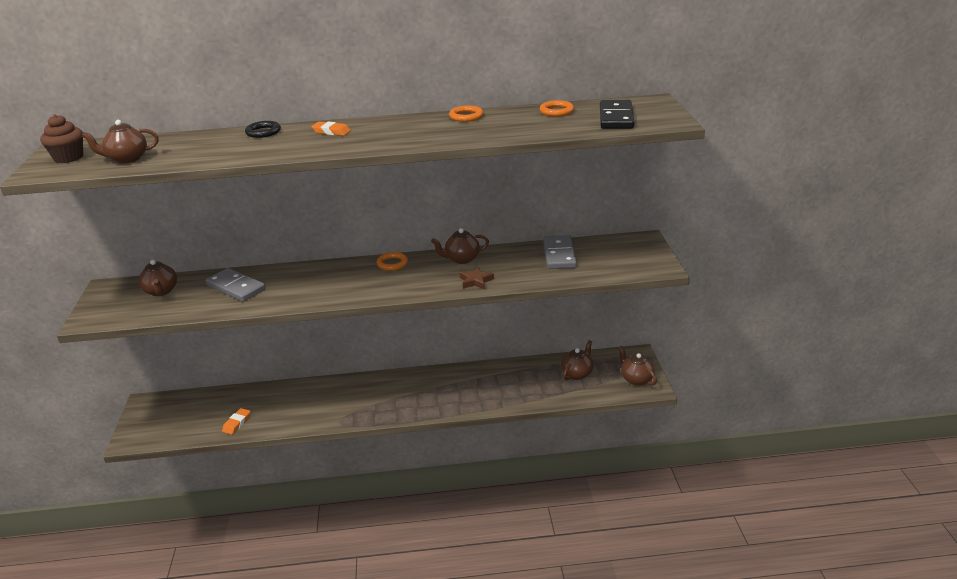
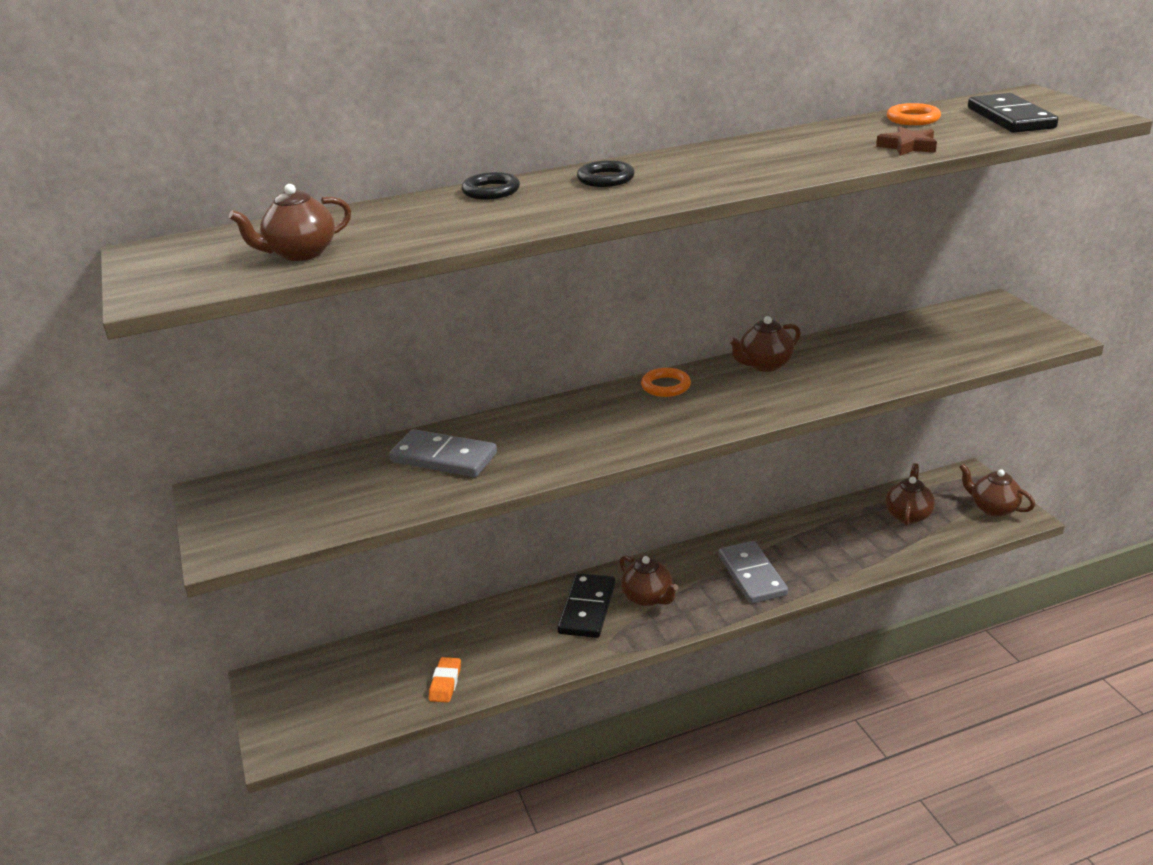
camera: 15 degrees left, 0 degrees up
brown cupcake [40,114,83,163] -> none
brown teapot [139,260,177,296] -> brown teapot moved to [620,556,678,606]
orange eraser [311,122,351,136] -> black ring [577,160,635,187]
orange ring [449,105,484,122] -> none
brown star [460,267,494,290] -> brown star moved to [876,126,937,156]
grey domino [543,235,577,269] -> grey domino moved to [718,541,788,604]
none -> black domino [557,573,615,638]

